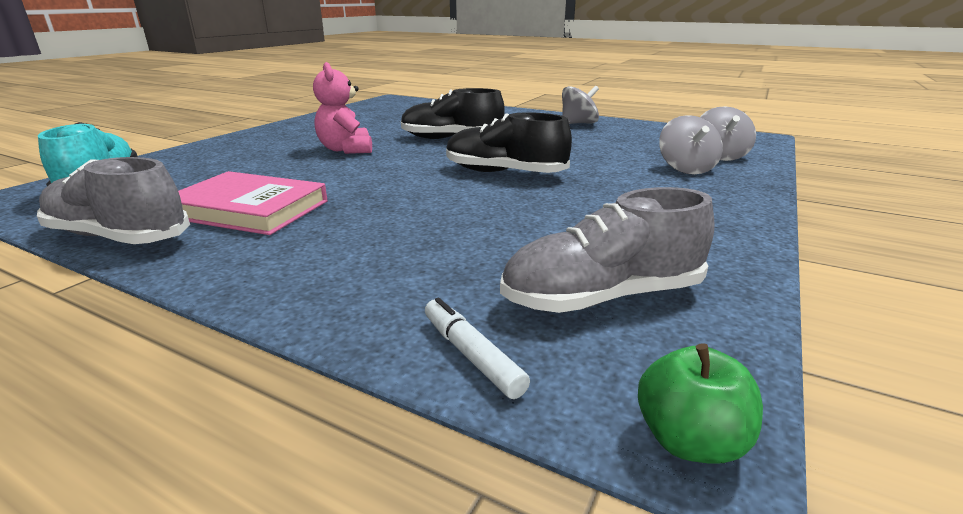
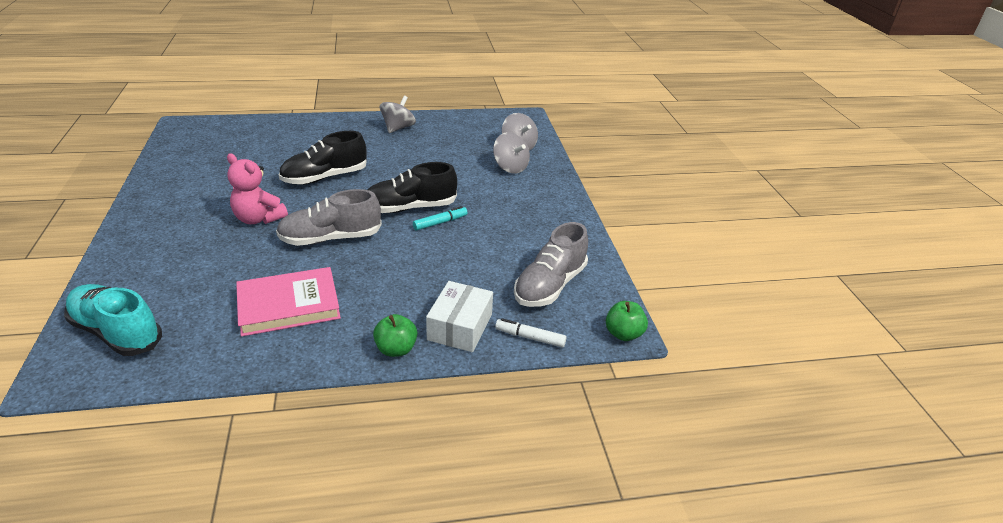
camera: 40 degrees left, 10 degrees up
grey shoe [37,157,190,244] -> grey shoe moved to [276,189,382,246]
none -> green apple [373,314,417,357]
none -> turquoise marker [413,206,467,231]
none -> white box [426,281,493,352]

